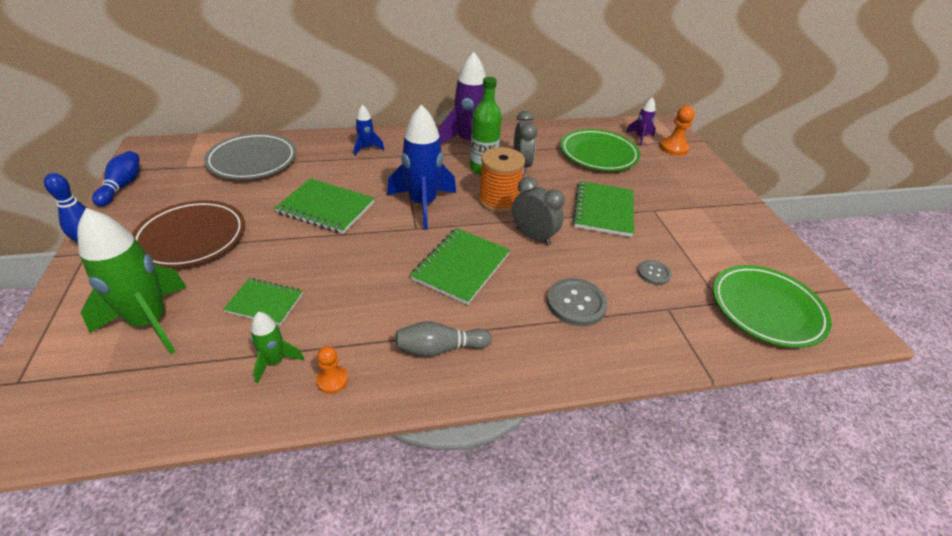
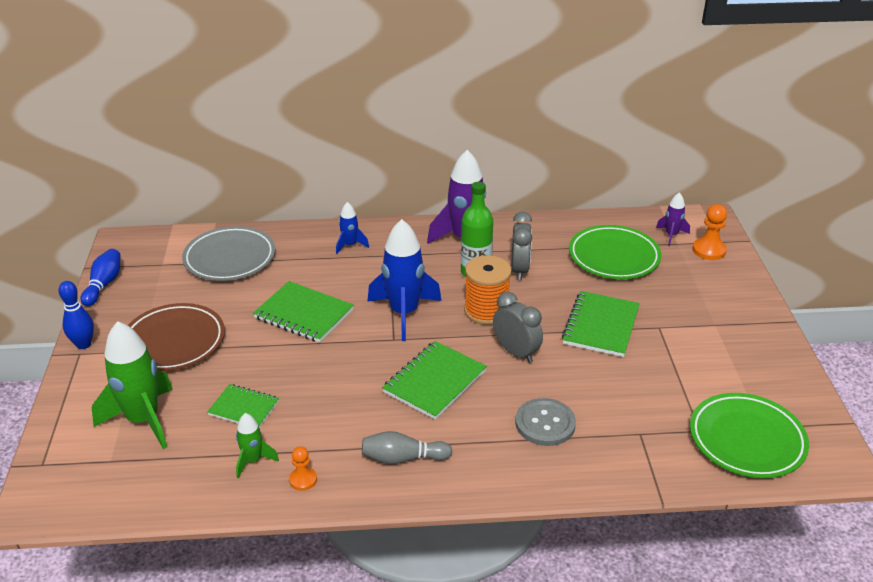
camera: 10 degrees right, 5 degrees down
grey button [638,260,672,285] -> none

